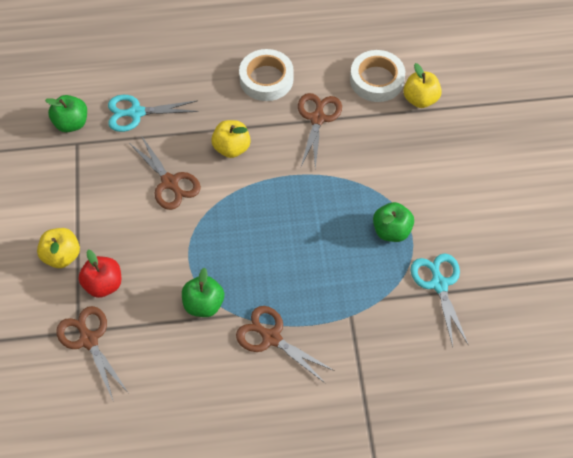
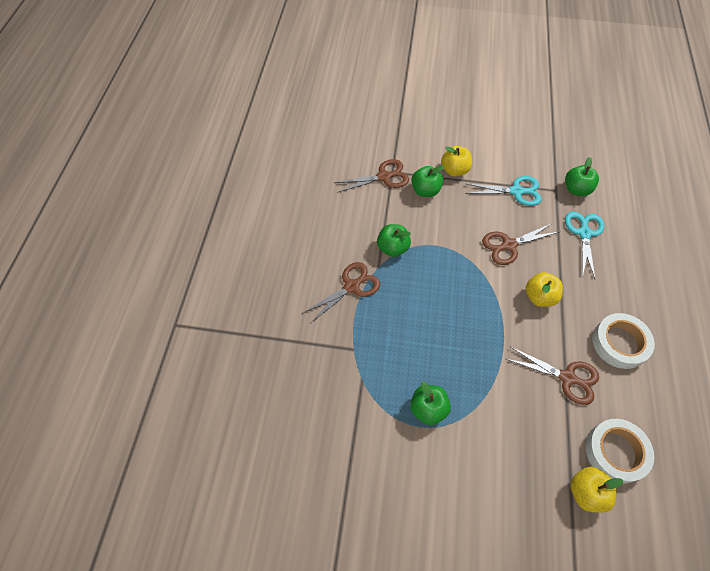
camera: 105 degrees right, 0 degrees up
red apple [78,250,121,298] -> green apple [411,166,444,197]
turquoise scissors [411,253,468,347] -> turquoise scissors moved to [465,176,542,206]

